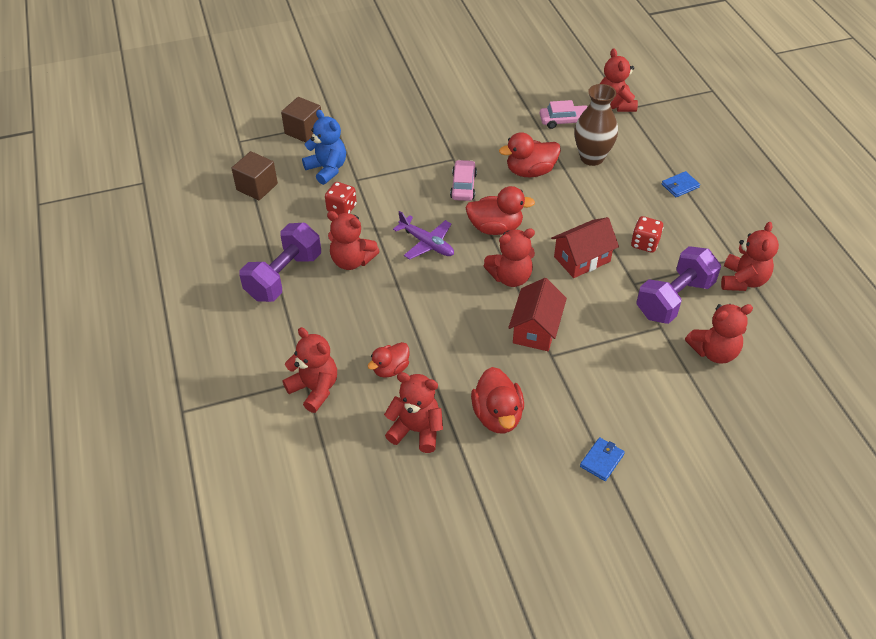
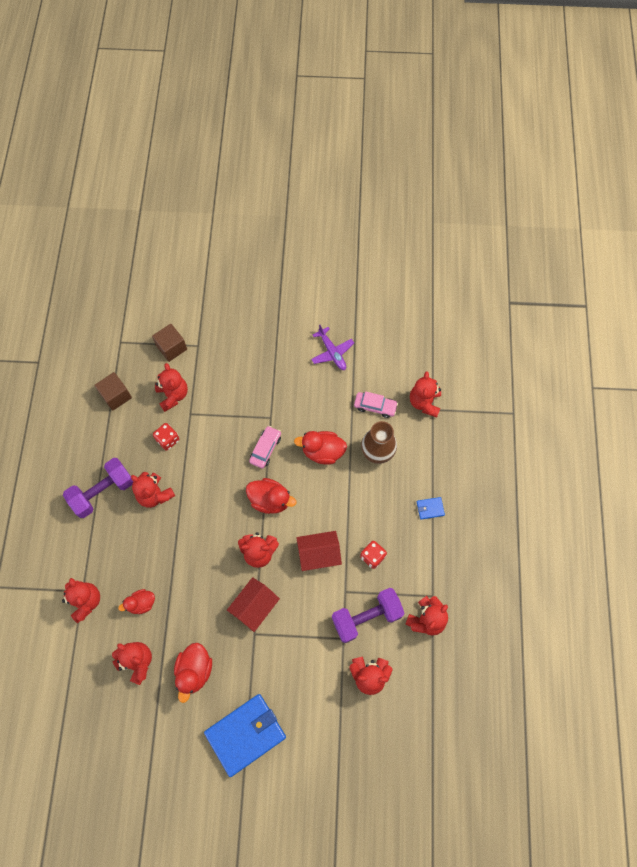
camera: 20 degrees right, 20 degrees up
blue teddy bear [302,110,346,185] -> red teddy bear [155,363,188,412]
purple plane [393,211,454,259] -> purple plane moved to [311,325,354,370]
blue wallet [580,437,625,481] -> blue wallet [204,694,286,777], size x2.40

